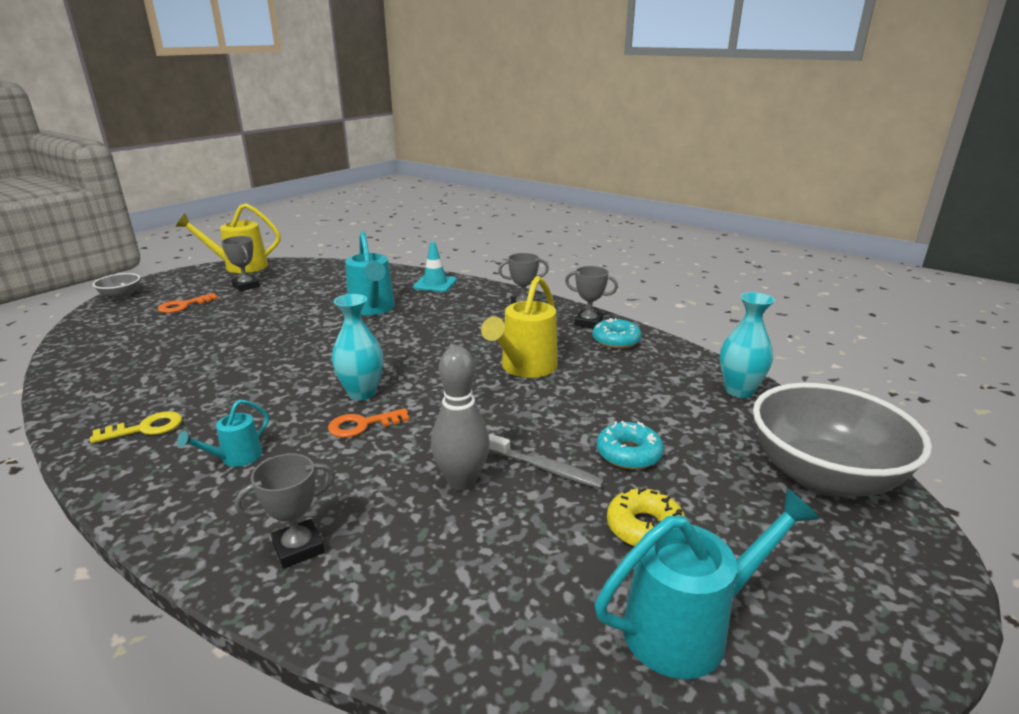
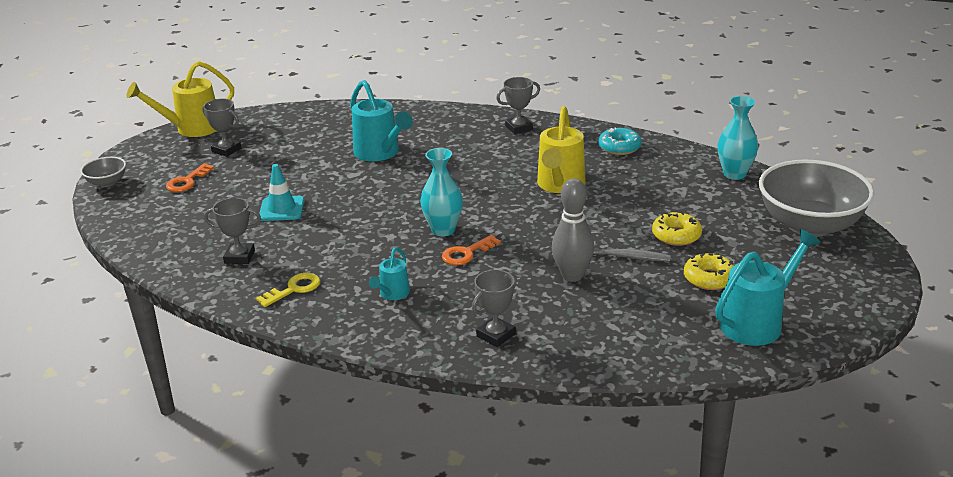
camera: 15 degrees left, 5 degrees up
turquoise traffic cone [413,242,457,292] -> turquoise traffic cone moved to [259,164,304,221]
grey trophy [565,266,618,328] -> grey trophy moved to [204,198,261,264]
turquoise donut [597,421,664,470] -> yellow donut [652,211,702,246]

